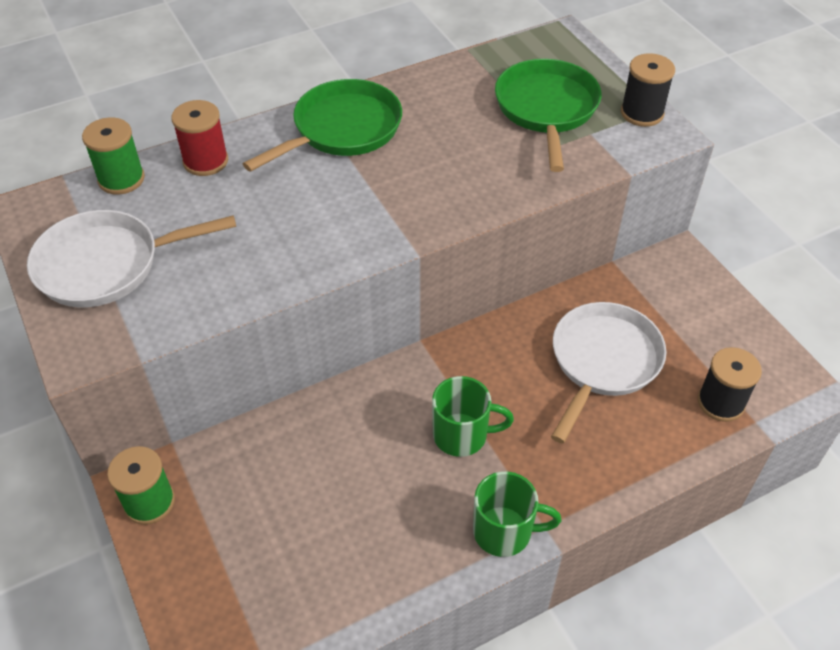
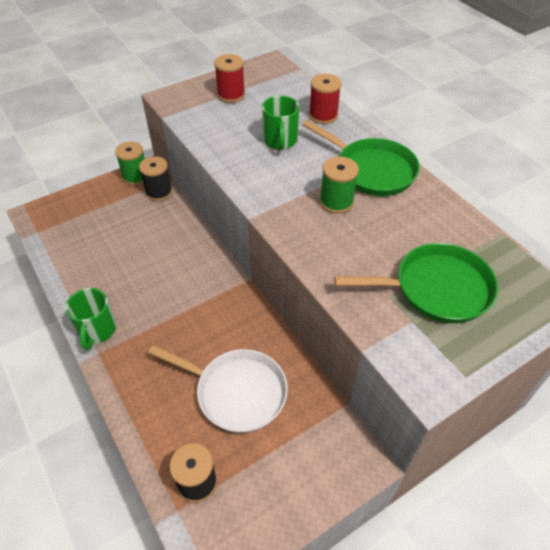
camera: 85 degrees right, 0 degrees up
white pan [27,210,236,307] -> red spool [214,54,245,103]
green spool [82,117,145,195] -> green spool moved to [320,156,359,214]
green mug [432,376,514,457] -> green mug moved to [262,96,299,150]
black spool [621,53,675,127] -> black spool moved to [139,156,173,201]

